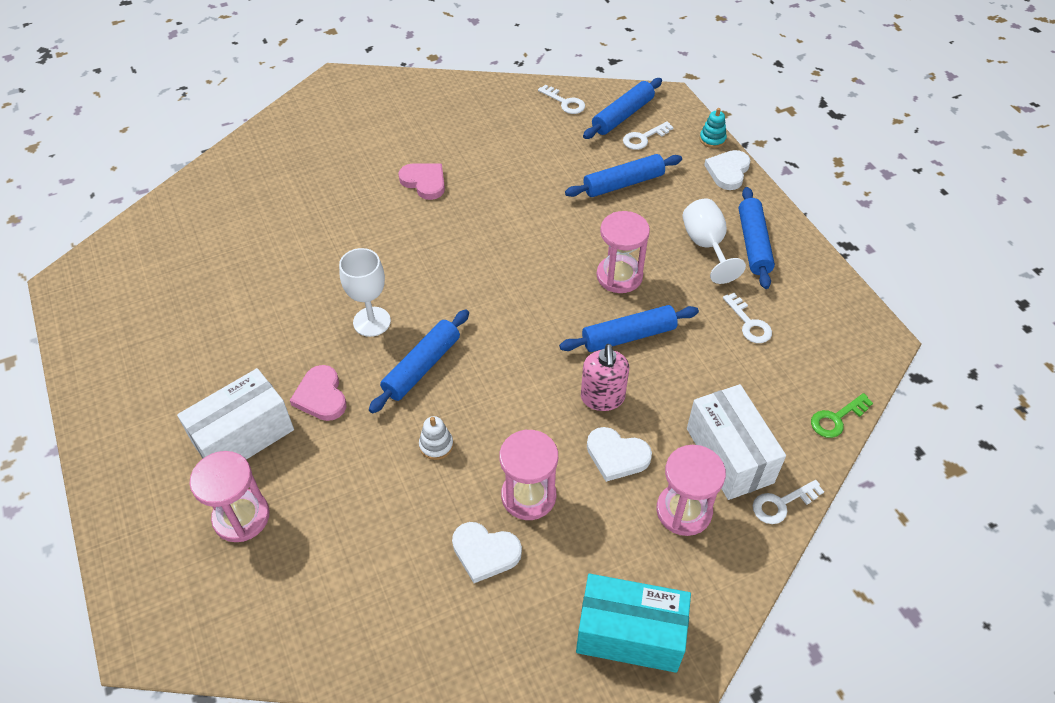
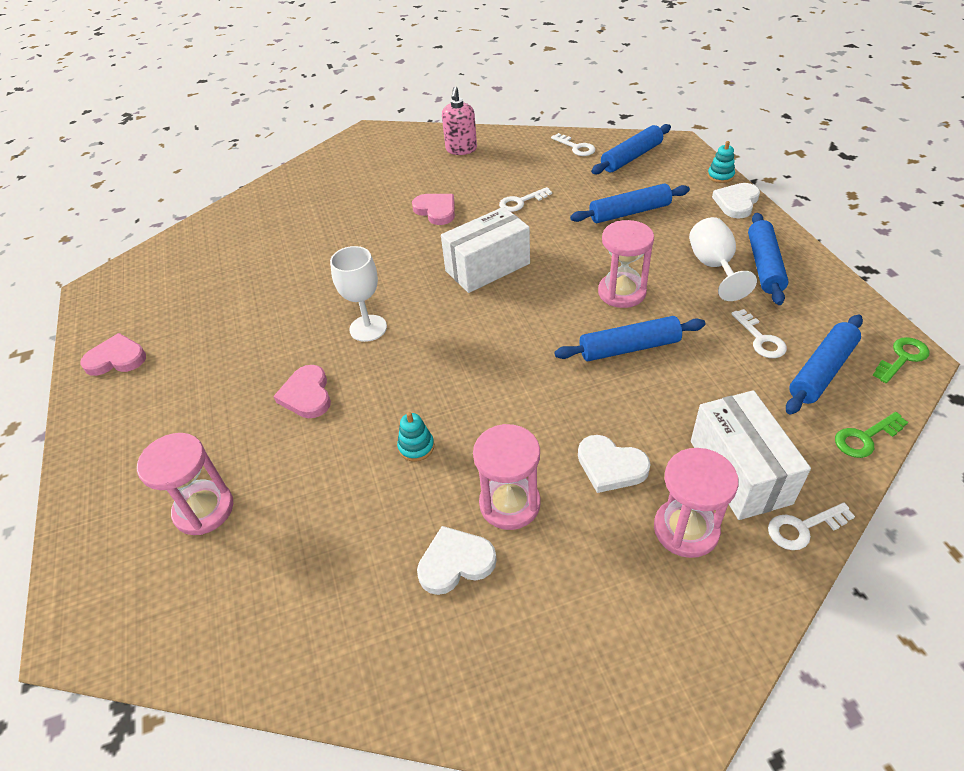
camera: 10 degrees right, 5 degrees down
white box [177,368,294,460] -> white box moved to [441,207,530,293]
blue rolling pin [369,310,469,413] -> blue rolling pin moved to [786,315,863,414]
white stacking toy [419,416,453,460] -> turquoise stacking toy [397,412,434,461]
white heart [452,522,522,583] -> white heart turned 135 degrees clockwise [417,526,497,595]
turquoise box [576,574,691,673] -> none
pink soap dispenser [581,344,629,411] -> pink soap dispenser moved to [442,86,477,155]
white key [623,121,674,150] -> white key moved to [499,187,552,212]
none -> pink heart [80,333,146,376]
none -> green key [873,337,930,383]

